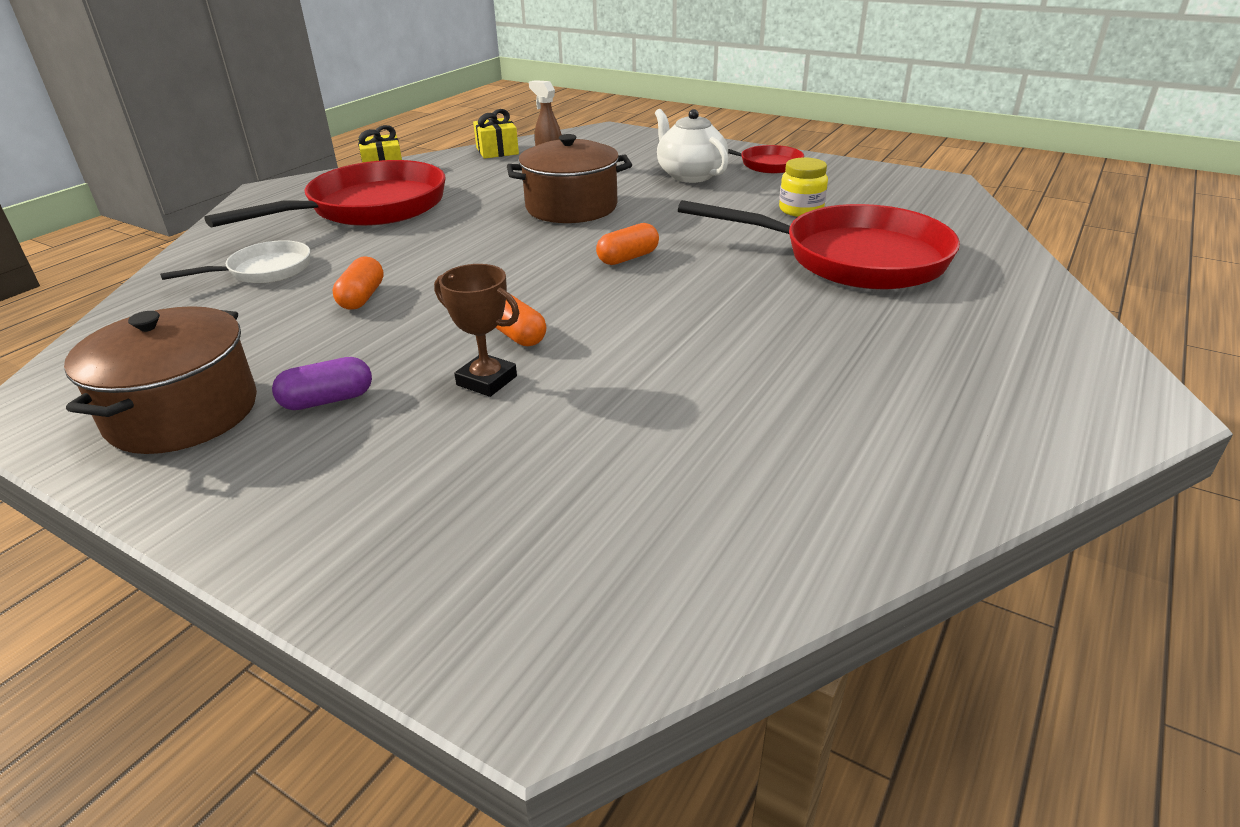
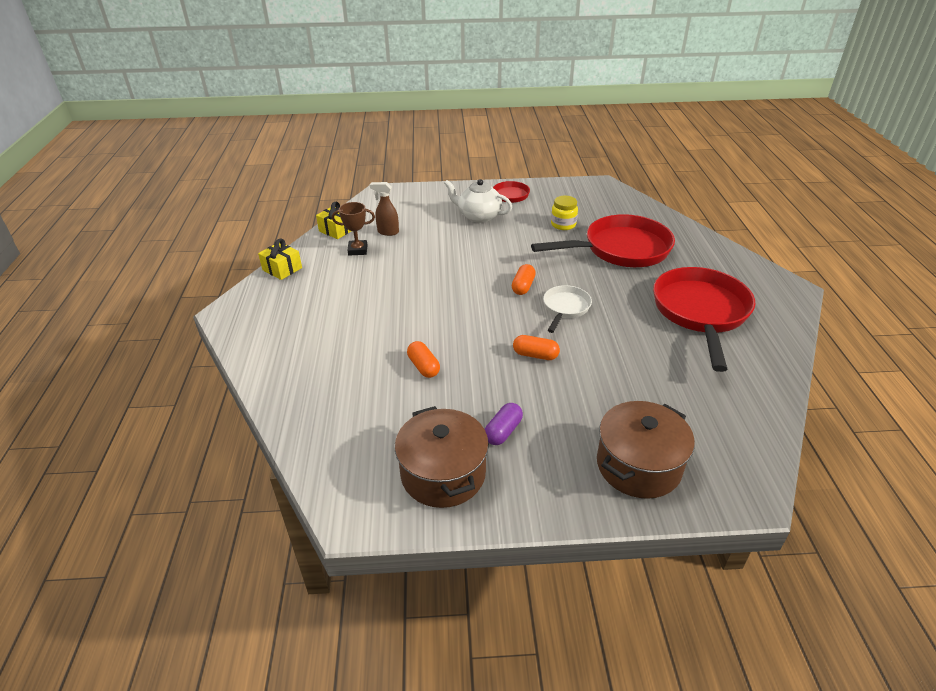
camera: 35 degrees left, 5 degrees up
white pan [160,240,310,283] -> white pan moved to [543,285,592,333]
red pan [204,160,445,228] -> red pan moved to [653,267,755,372]
brown trophy [434,264,519,397] -> brown trophy moved to [332,202,375,256]
brown pot [507,134,632,223] -> brown pot moved to [597,401,695,499]

